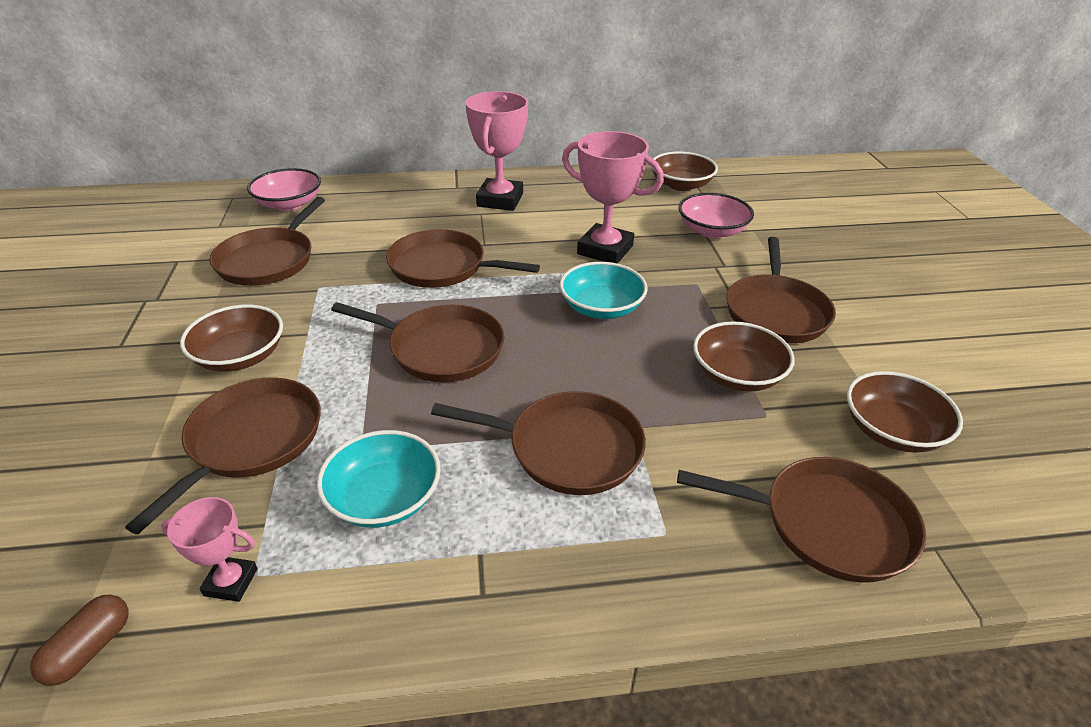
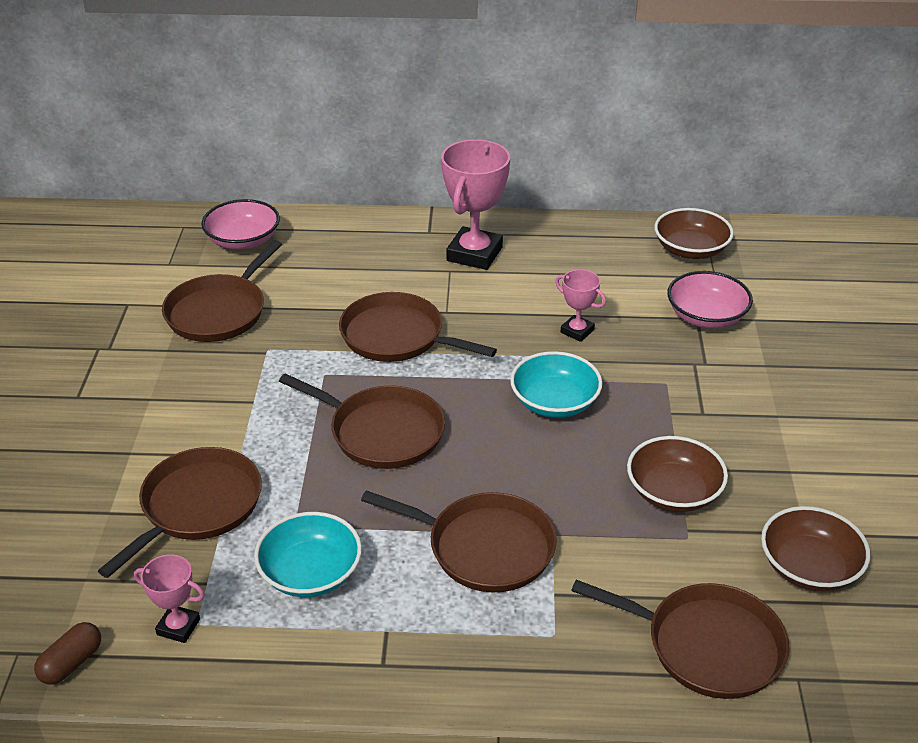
camera: 10 degrees right, 0 degrees up
brown bowl [180,305,283,372] -> none
pink trophy [562,131,664,264] -> pink trophy [555,269,606,342], size x0.52
brown pan [726,237,836,343] -> none

